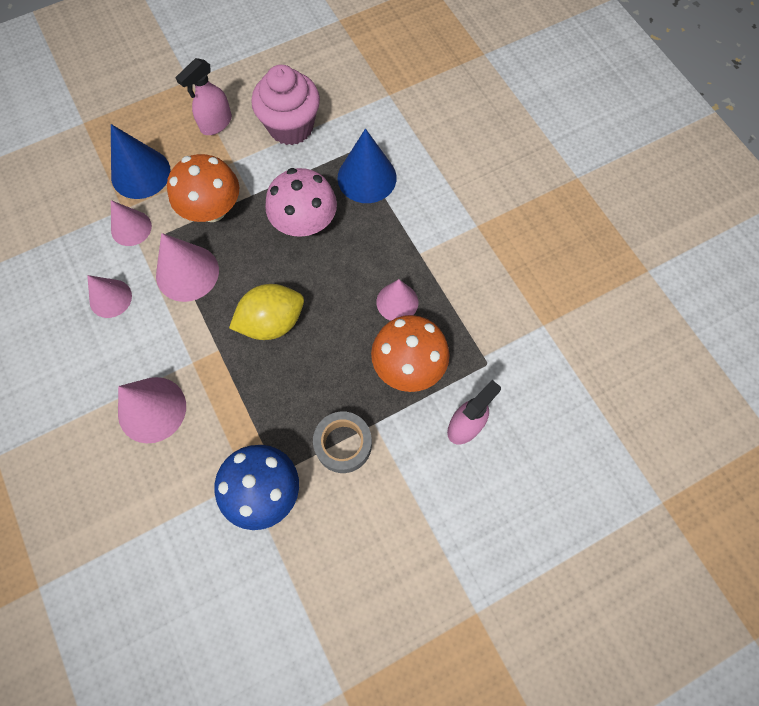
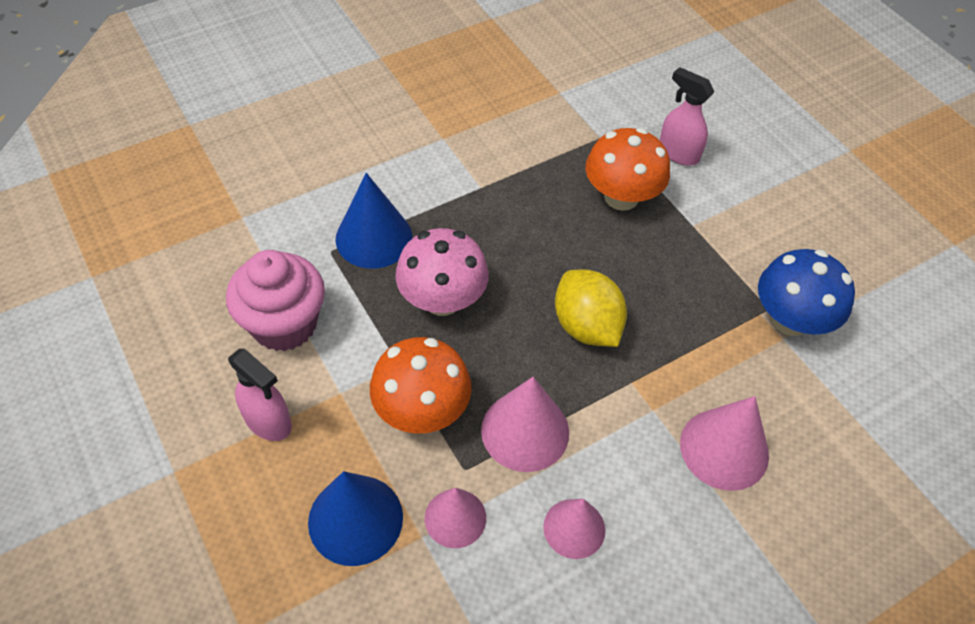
camera: 95 degrees left, 15 degrees down
grey tape [313,411,372,473] -> none
pink cone [376,279,418,321] -> none

